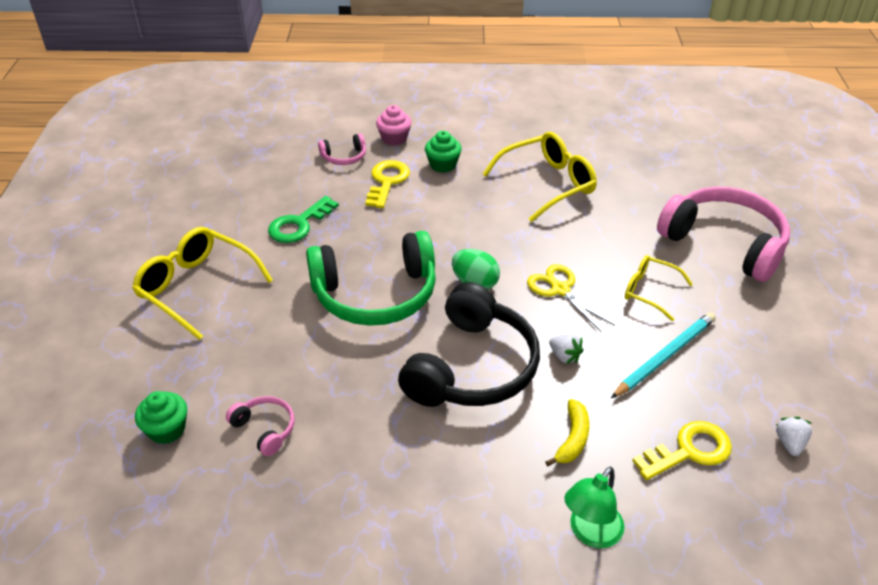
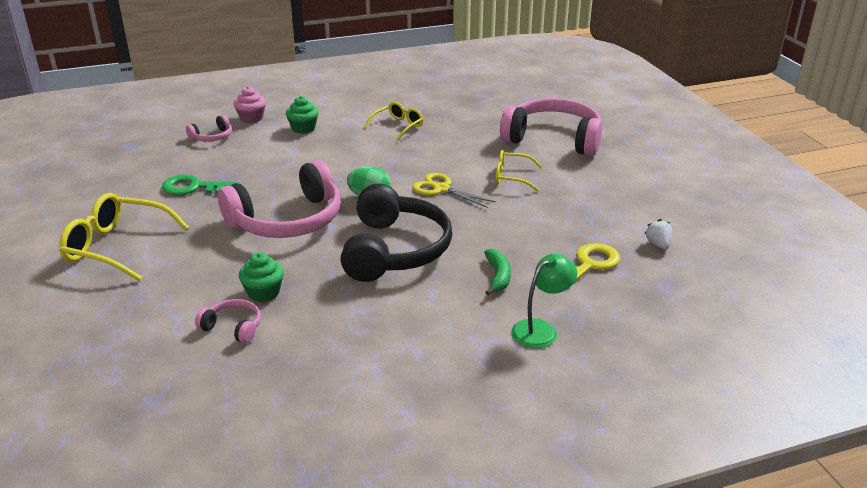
camera: 20 degrees left, 10 degrees down
green cupcake [135,391,187,444] -> green cupcake moved to [239,252,284,302]
green key [268,196,339,243] -> green key turned 75 degrees clockwise [162,174,238,195]
green headphones [306,231,436,326] -> pink headphones [218,160,341,238]
yellow key [365,160,410,208] -> none
yellow glasses [483,132,597,222] -> yellow glasses [365,102,423,141], size x0.59
yellow banana [545,399,590,466] -> green banana [484,249,511,295]
white strawberry [549,334,584,364] -> none
green lamp [564,467,625,548] -> green lamp turned 150 degrees counterclockwise [511,254,577,349]
turquoise pencil [611,312,716,398] -> none

